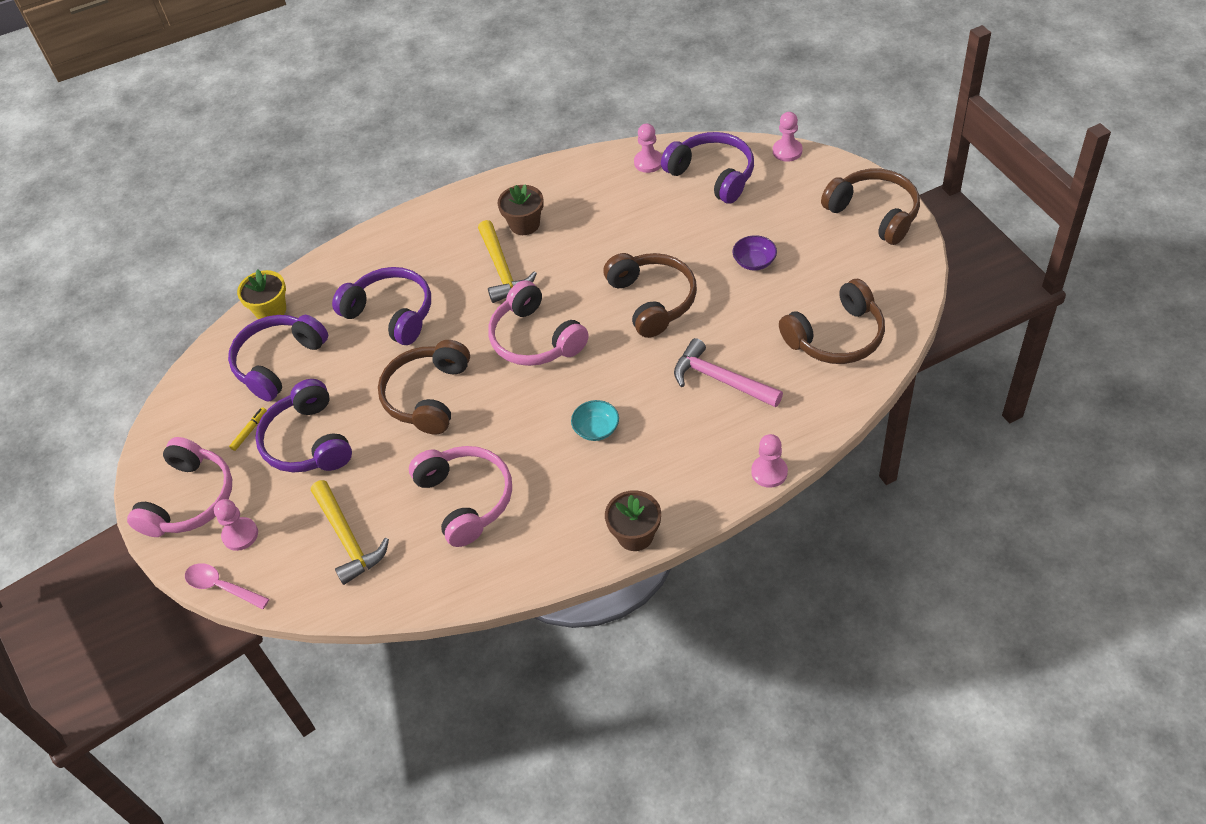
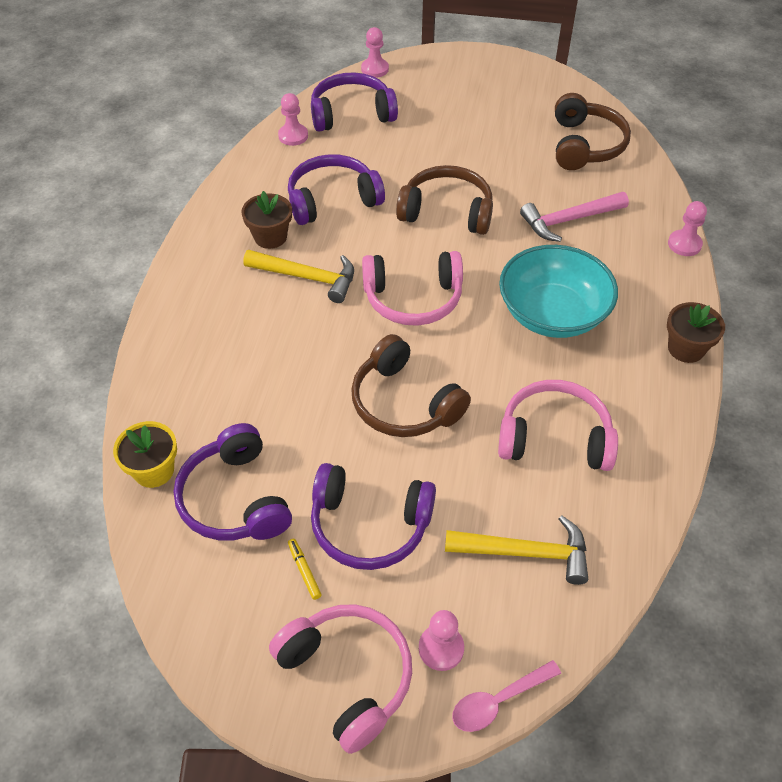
camera: 60 degrees left, 0 degrees up
purple headphones [332,267,431,345] -> purple headphones moved to [288,154,385,225]
turquoise bowl [571,400,619,441] -> turquoise bowl [499,245,618,338], size x2.35
purple bowl [733,235,777,270] -> none
brown headphones [821,169,920,245] -> none

